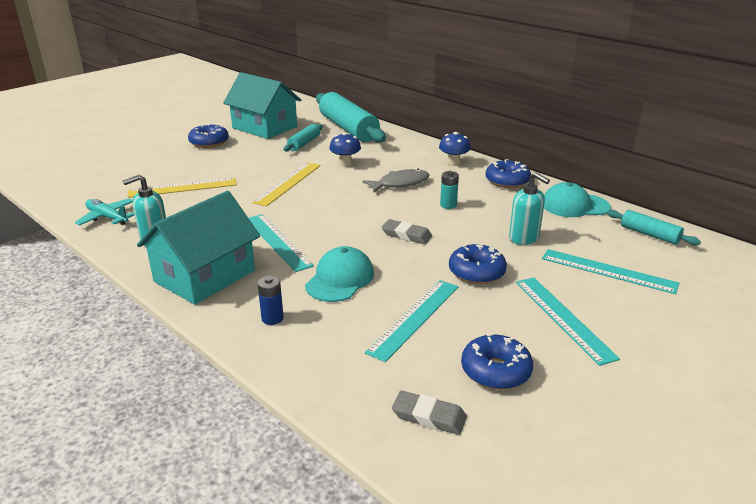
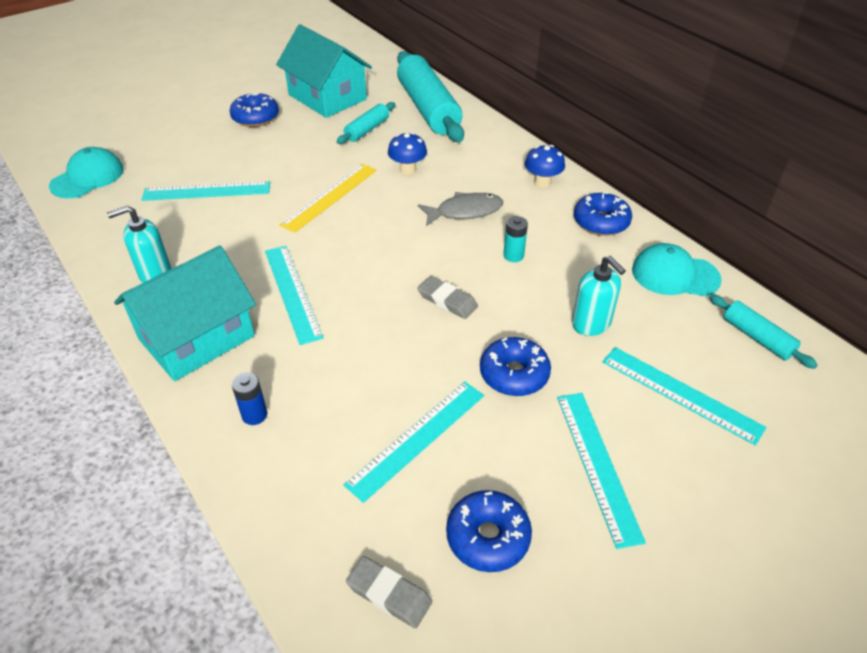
camera: 10 degrees right, 15 degrees up
turquoise plane [75,198,135,226] -> none
yellow ruler [128,178,237,198] -> turquoise ruler [141,181,270,201]
turquoise cap [305,246,374,302] -> turquoise cap moved to [49,147,124,198]

